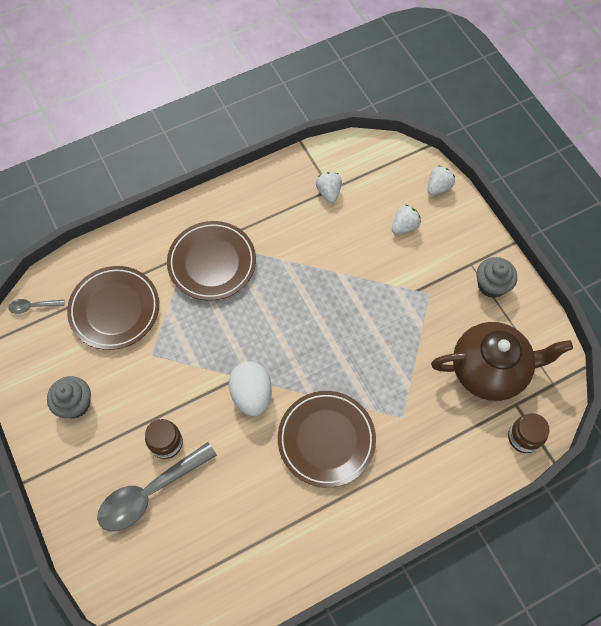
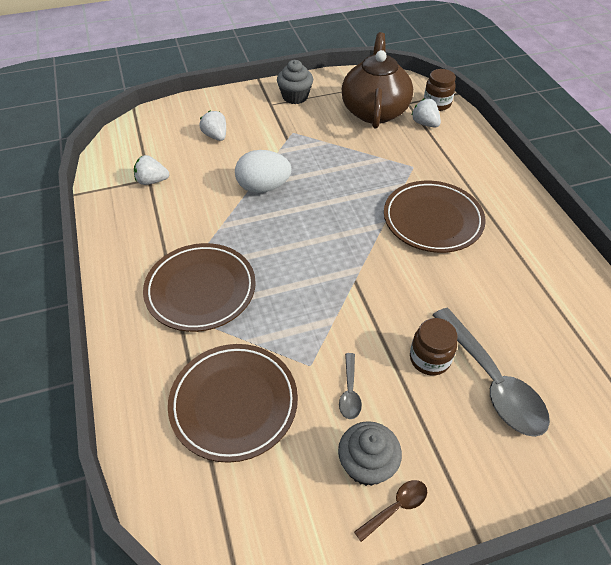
camera: 80 degrees left, 15 degrees down
grey spoon [8,299,65,314] -> grey spoon moved to [339,353,362,419]
white egg [229,362,272,416] -> white egg moved to [235,150,292,193]
white strawberry [428,165,455,196] -> white strawberry moved to [411,99,441,127]
none -> brown spoon [354,480,427,542]

